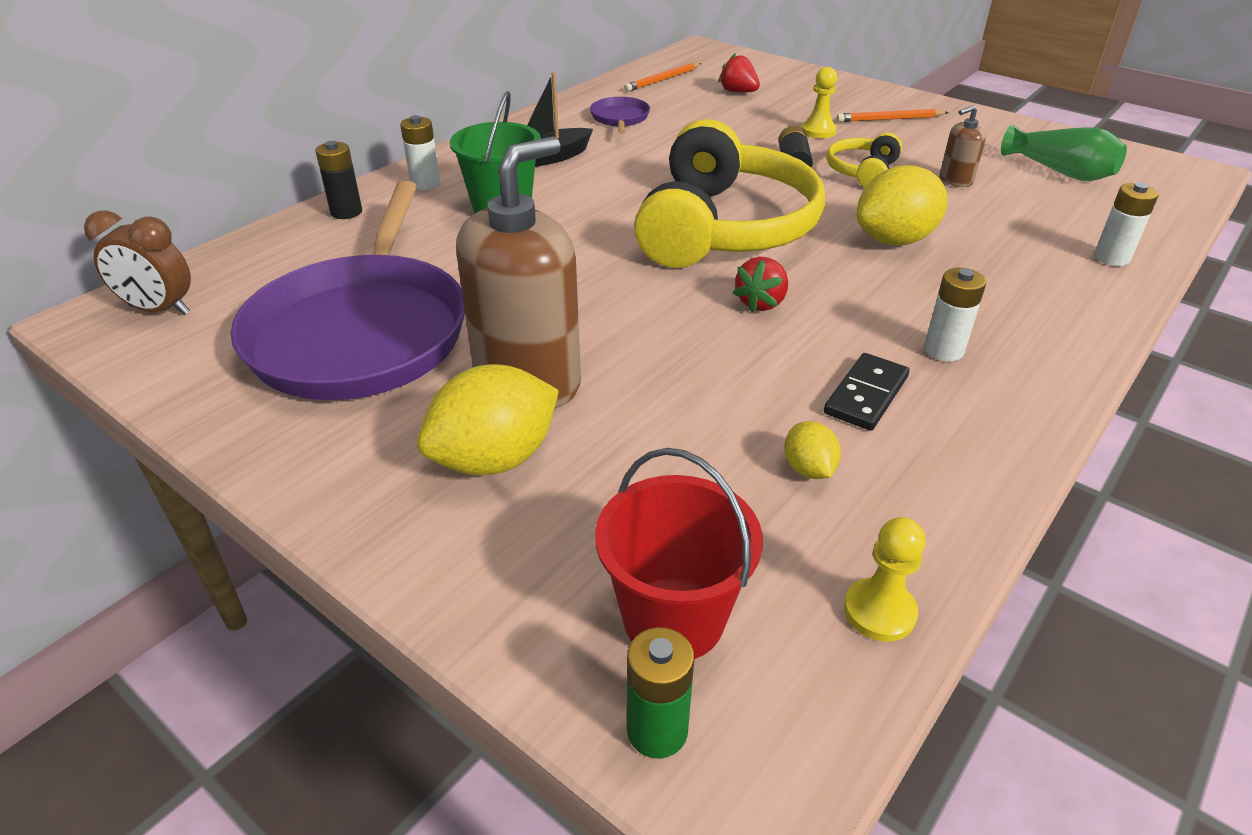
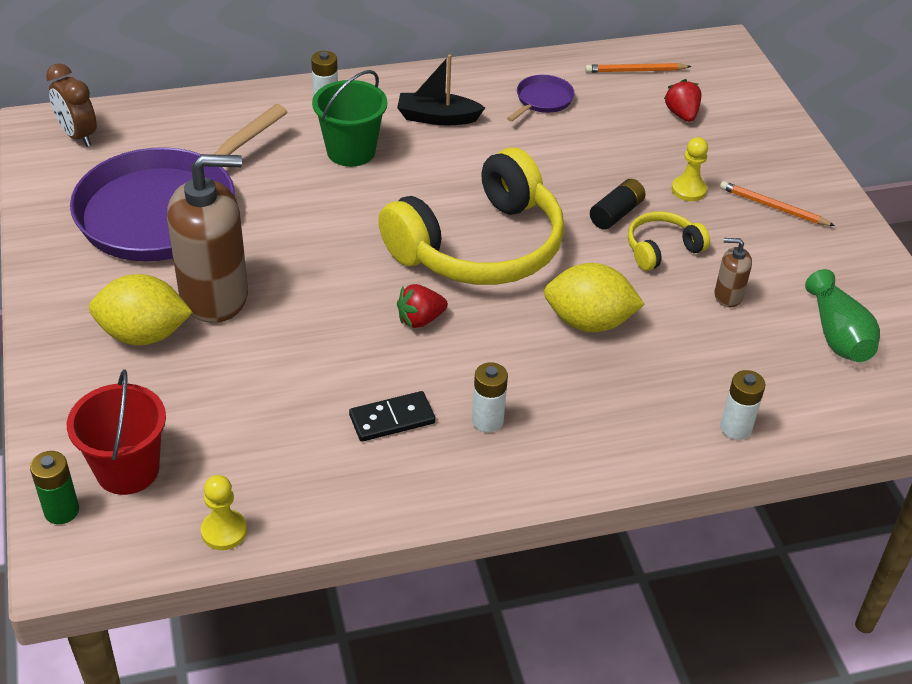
camera: 35 degrees right, 5 degrees up
black battery [315,141,362,219] -> none
yellow lemon [784,421,841,479] -> none

